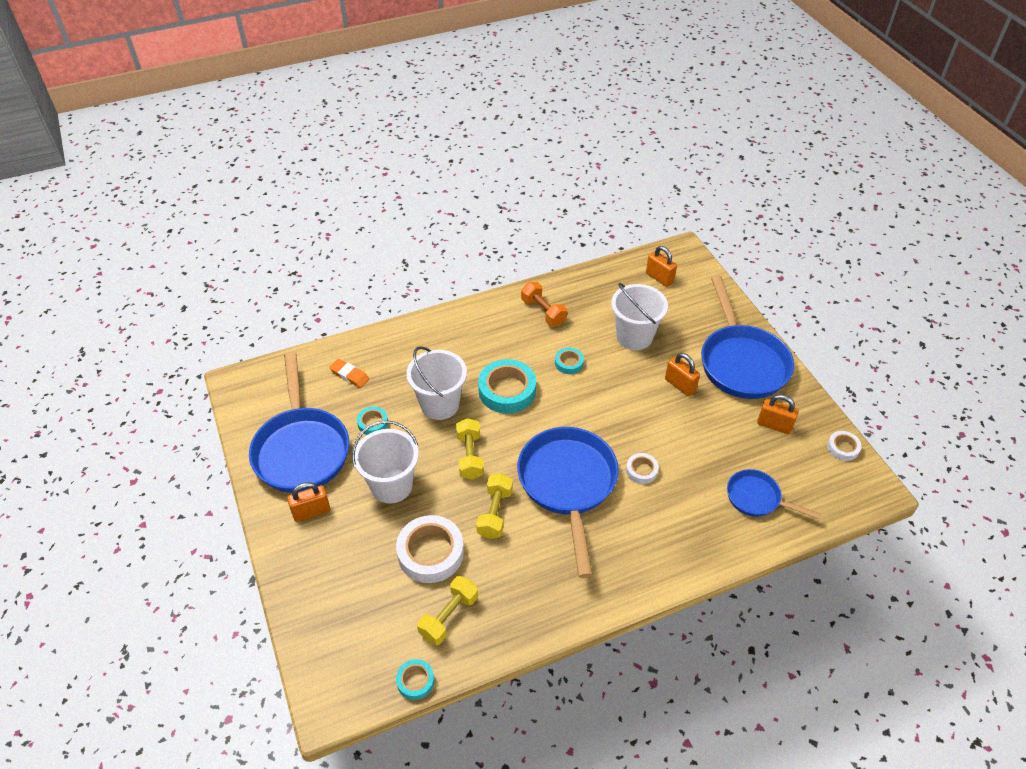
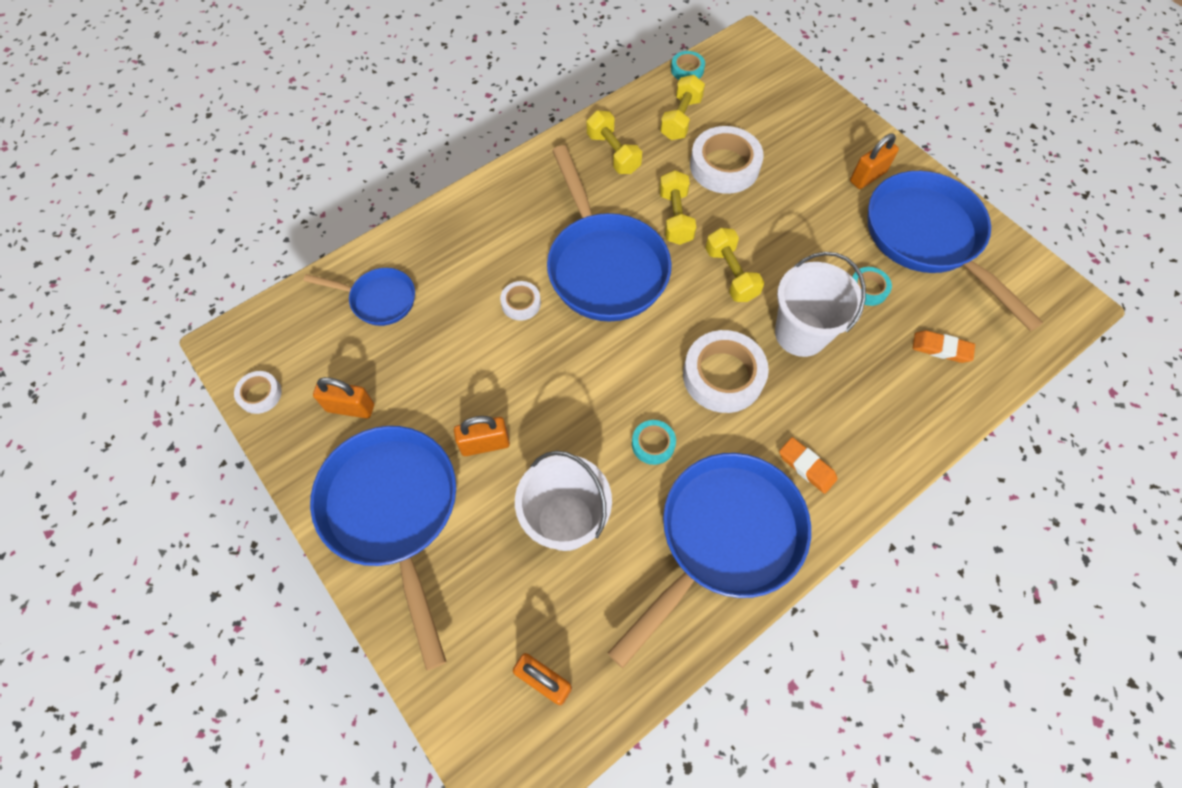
camera: 165 degrees right, 15 degrees up
white bucket [352,420,419,504] -> none
turquoise tape [478,359,536,414] -> white tape [683,330,769,413]
orange dumbbell [521,282,567,326] -> blue pan [608,453,811,668]
orange padlock [665,353,700,396] -> orange padlock turned 45 degrees counterclockwise [454,416,510,456]
none -> yellow dumbbell [587,110,642,174]
none -> orange eraser [779,437,838,494]

